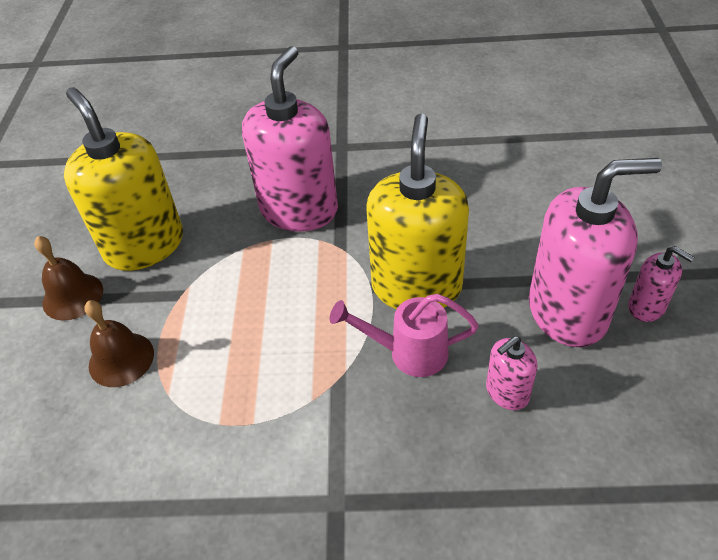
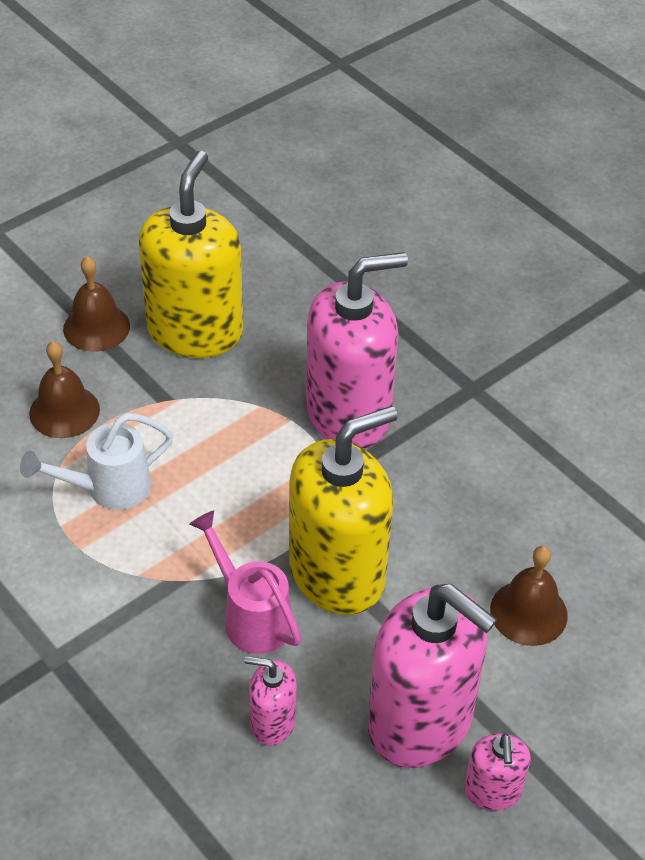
camera: 45 degrees right, 0 degrees up
none -> white watering can [20,413,173,510]
none -> brown bell [490,546,568,646]

